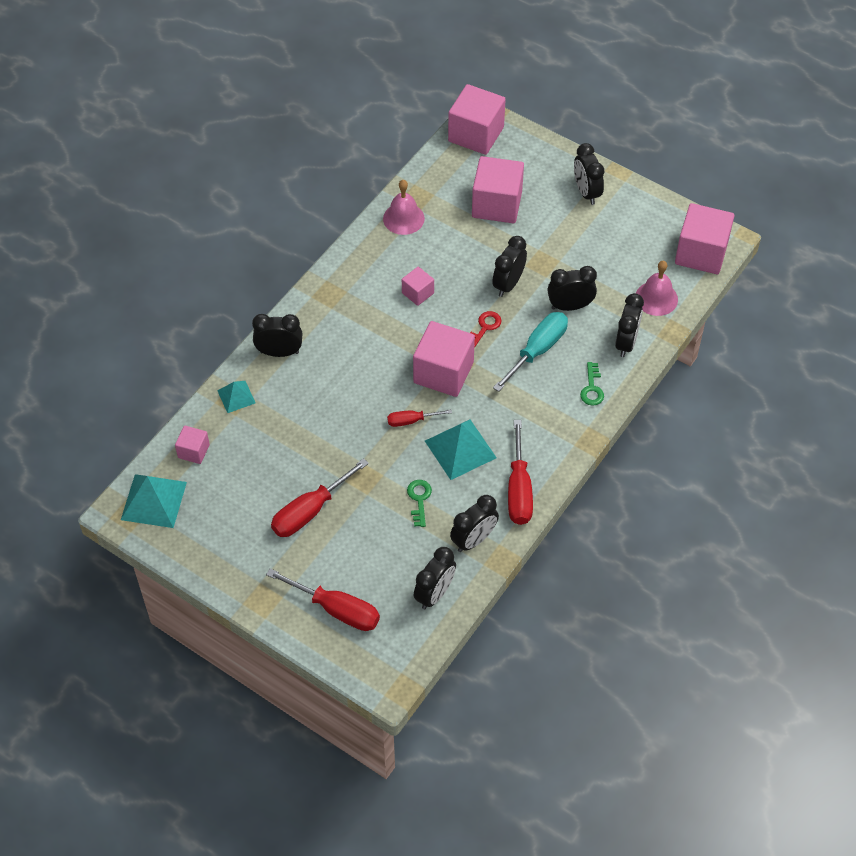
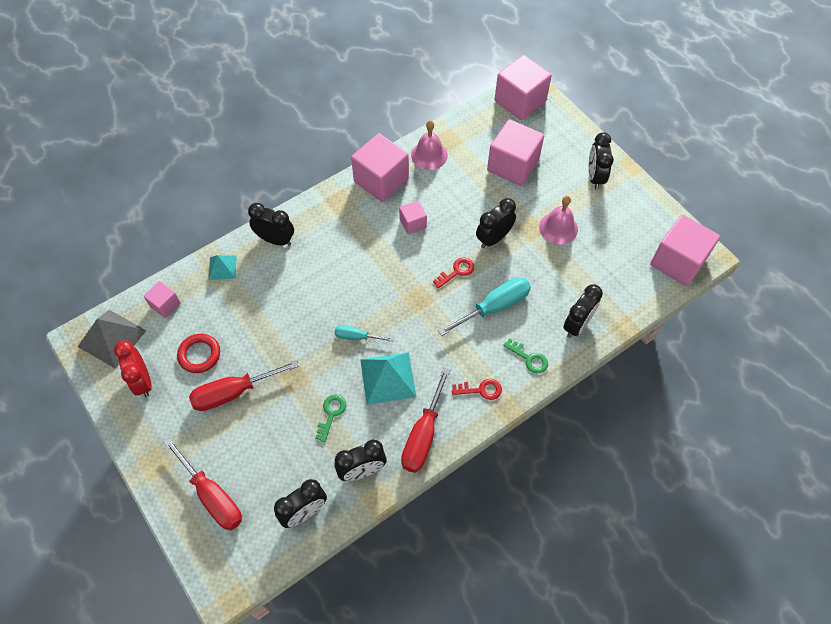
camera: 20 degrees right, 5 degrees up
turquoise pyramid [121,474,187,528] -> grey pyramid [78,310,146,369]
red screwdriver [387,409,452,427] -> turquoise screwdriver [334,325,394,342]
pink cube [413,321,475,397] -> pink cube moved to [351,133,409,202]
black clock [547,266,597,311] -> none
green key [580,362,604,406] -> green key turned 75 degrees counterclockwise [503,338,548,373]
pink bell [636,261,678,316] -> pink bell moved to [539,196,578,245]
none -> red clock [114,341,152,397]
none -> red ring [177,334,220,373]
none -> red key [452,379,502,400]

